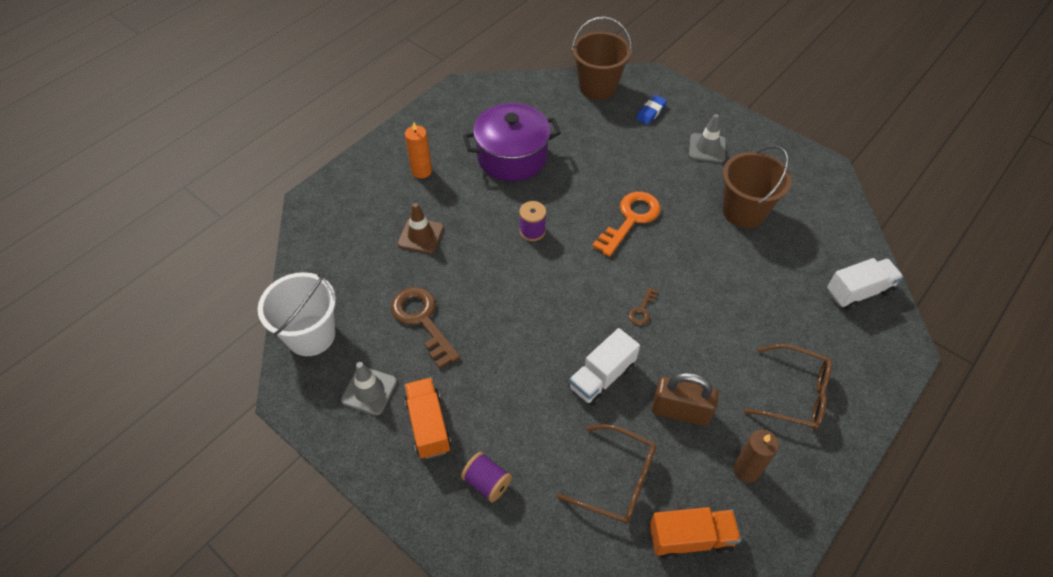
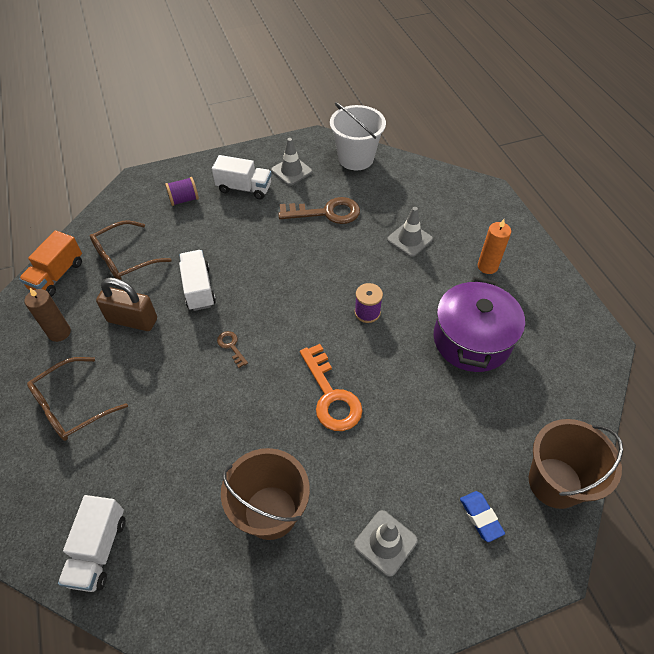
camera: 120 degrees right, 0 degrees up
brown traffic cone [397,203,444,254] -> grey traffic cone [387,207,433,257]
orange truck [404,377,451,459] -> white truck [212,155,272,199]
brown padlock [652,372,719,426] -> brown padlock turned 60 degrees clockwise [96,278,157,331]

